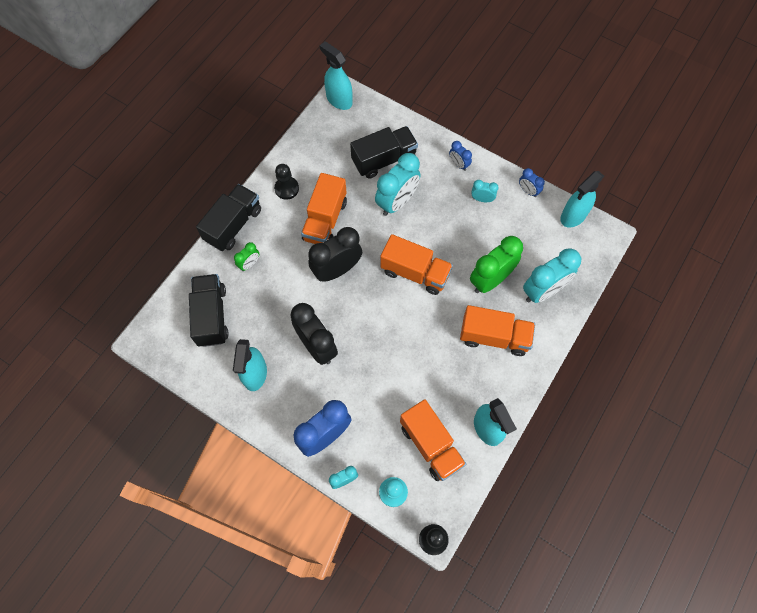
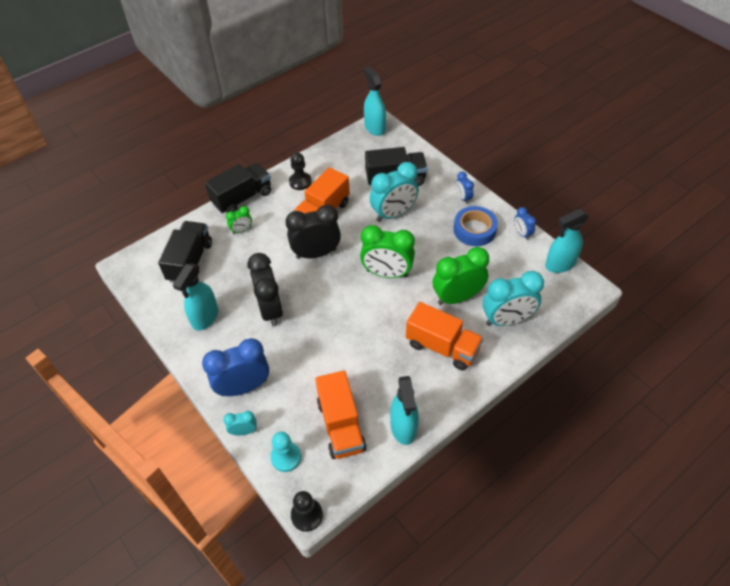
camera: 20 degrees right, 15 degrees down
orange truck [380,234,453,295] -> green clock [360,225,415,278]
turquoise clock [471,180,499,202] -> blue tape [453,206,498,246]

